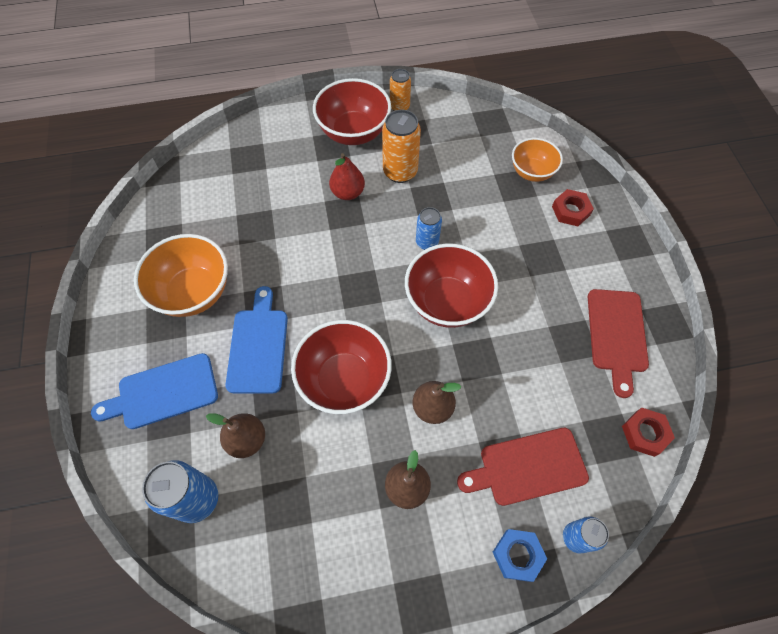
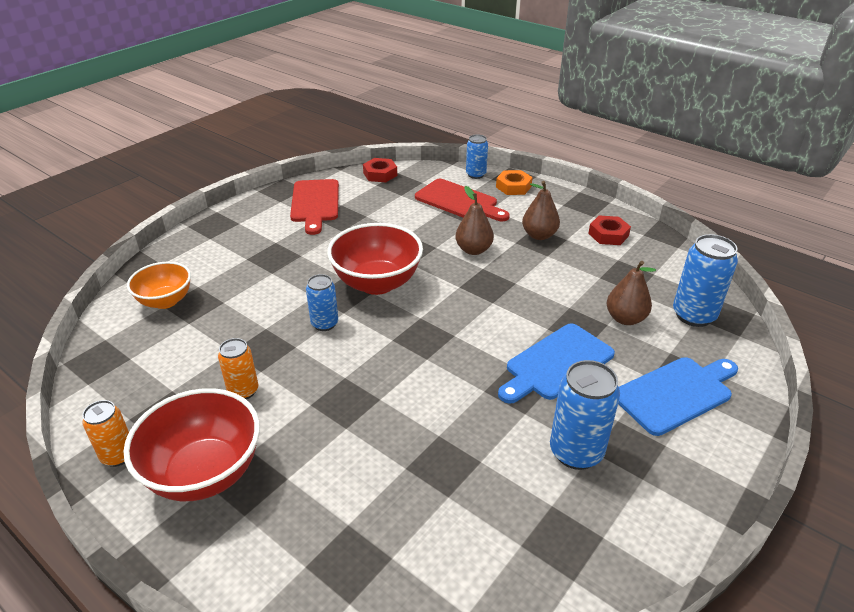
camera: 130 degrees left, 25 degrees down
blue cutting board [91,353,218,429] -> blue cutting board turned 60 degrees counterclockwise [618,357,738,436]
orange bowl [134,234,228,317] -> blue can [550,360,620,470]
red bowl [291,320,392,414] -> none
red pear [329,153,365,200] -> none
orange can [382,110,421,183] -> orange can [218,338,258,399], size x0.62
blue nut [493,529,547,582] -> orange nut [496,170,533,195]
red nut [552,189,594,226] -> red nut moved to [588,216,631,245]
red cutting board [588,289,649,398] -> red cutting board turned 120 degrees clockwise [290,179,339,235]

